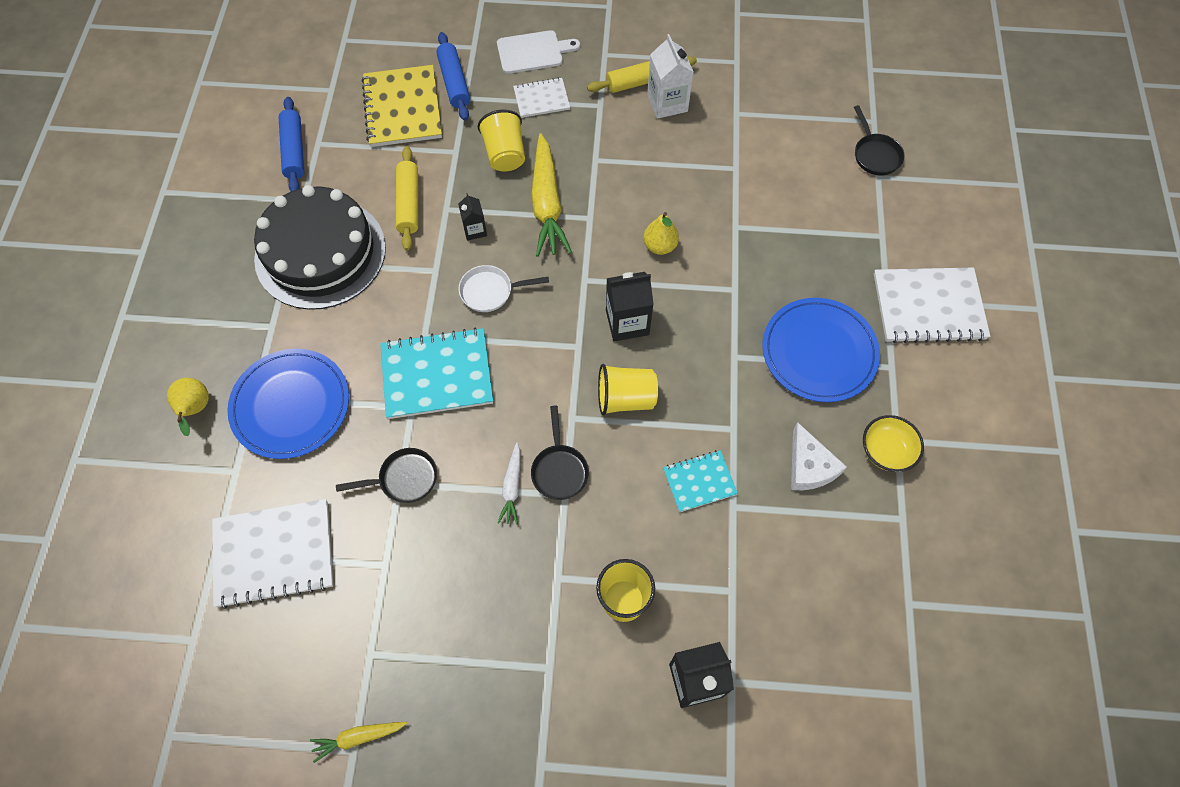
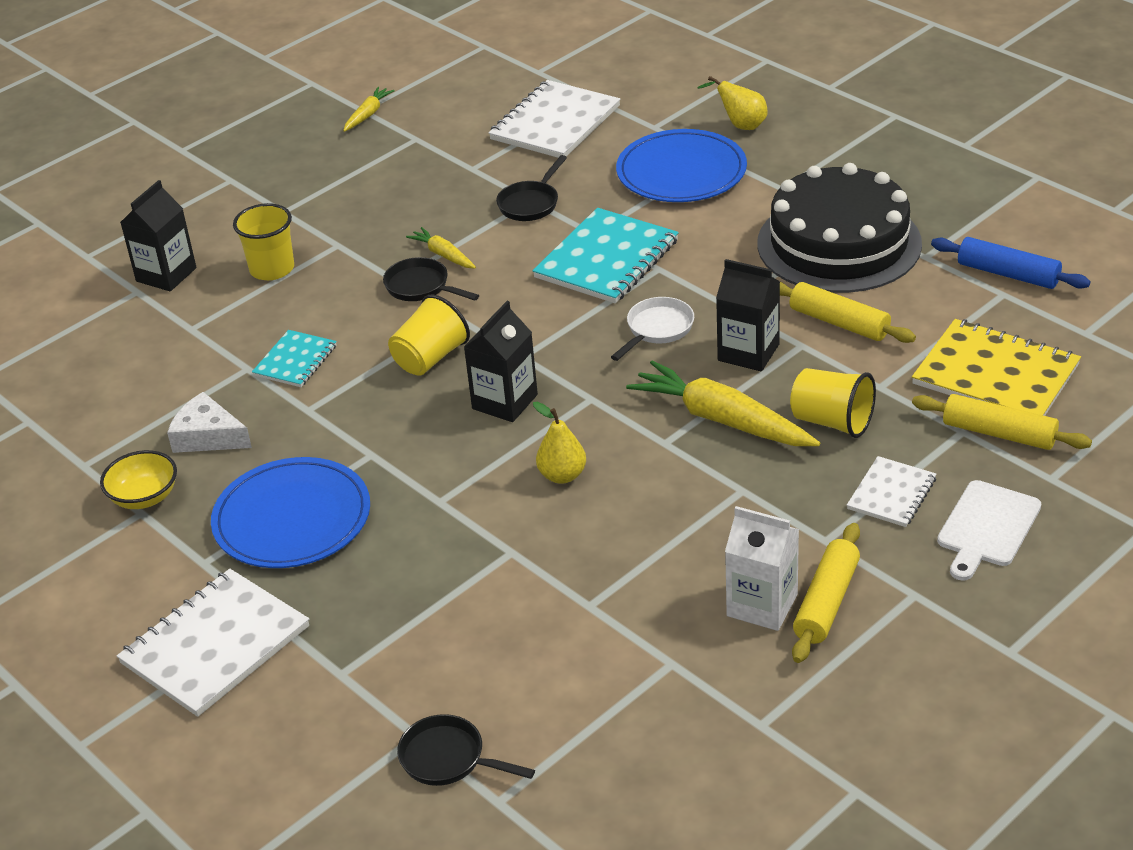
camera: 135 degrees right, 25 degrees down
blue rolling pin [436,32,470,121] -> yellow rolling pin [912,394,1092,450]
black carton [458,193,487,241] -> black carton [716,259,780,371], size x1.70
white carrot [498,443,520,525] -> yellow carrot [406,227,476,269]

